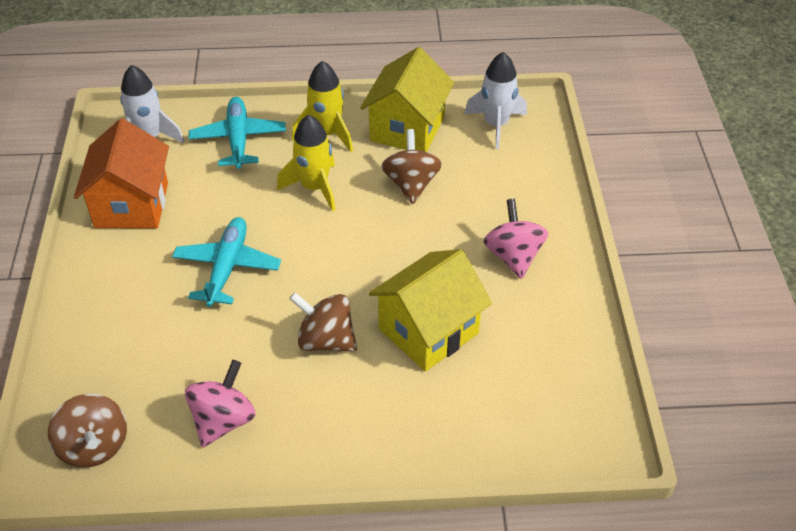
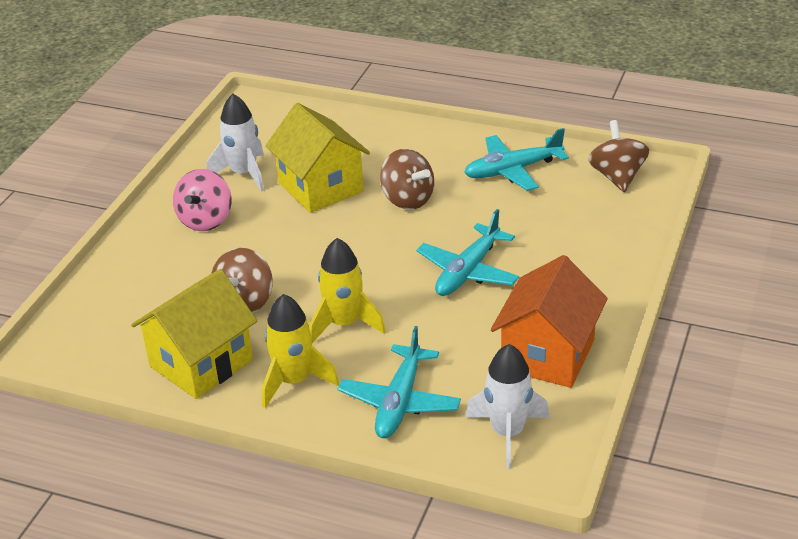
camera: 155 degrees left, 10 degrees down
pink spinning top [185,360,256,448] -> turquoise plane [464,128,569,191]
yellow house [368,249,492,372] -> yellow house turned 75 degrees clockwise [265,103,370,213]
white rocket [465,52,527,149] -> white rocket moved to [207,94,264,192]

